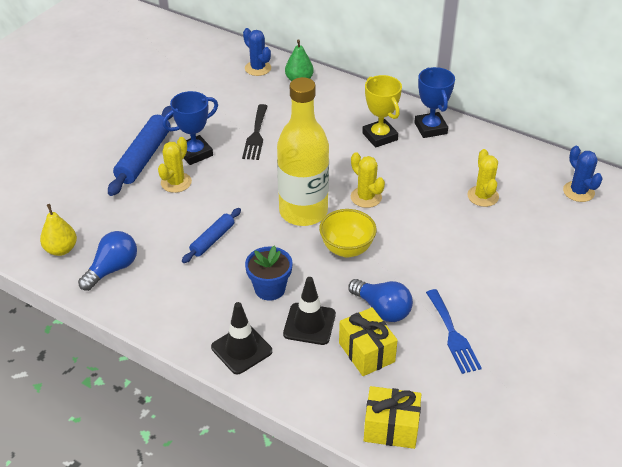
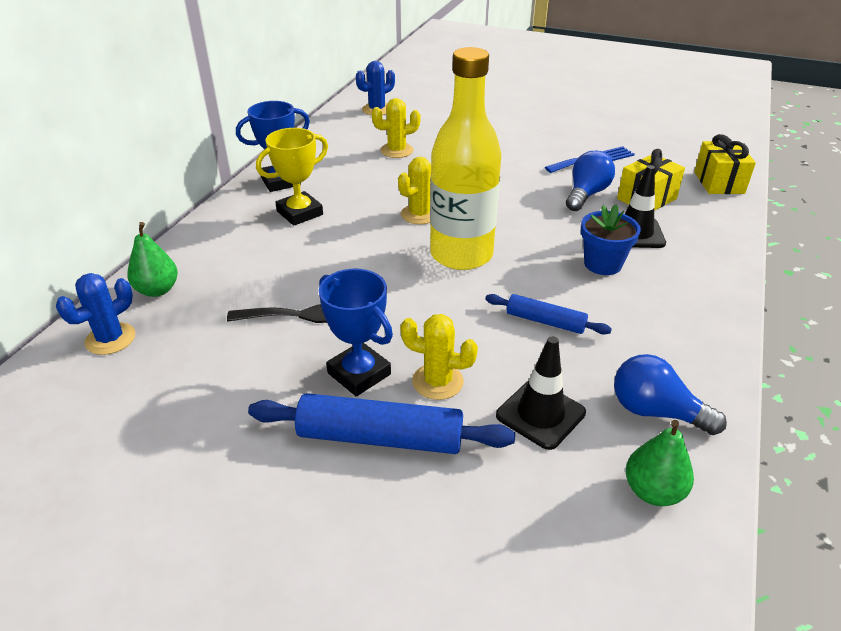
camera: 100 degrees left, 5 degrees down
yellow pear [40,204,77,256] -> green pear [626,420,694,506]
black traffic cone [211,302,272,374] -> black traffic cone moved to [496,336,586,450]
yellow bowl [319,209,377,257] -> none

